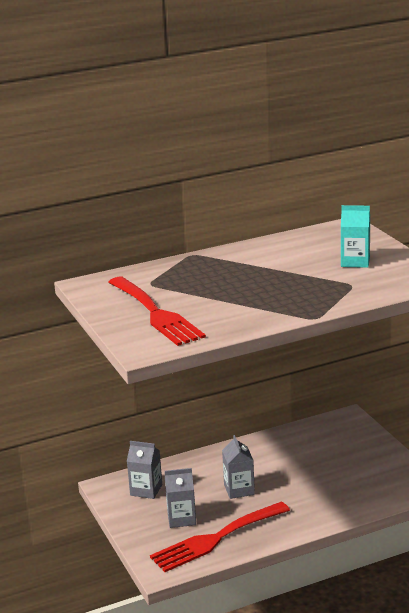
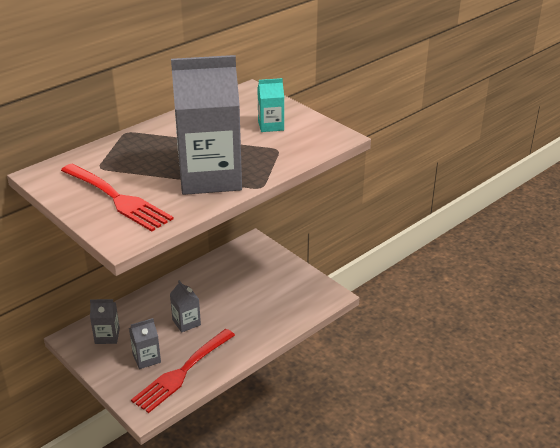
camera: 20 degrees left, 10 degrees up
none -> grey carton [171,55,242,195]

